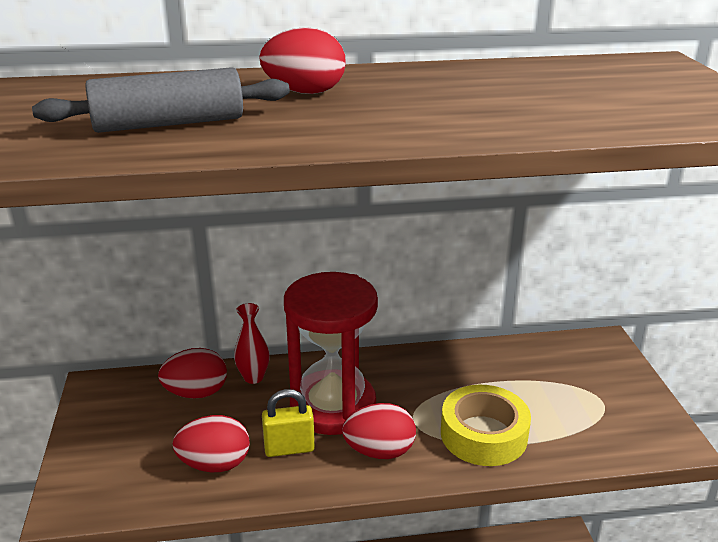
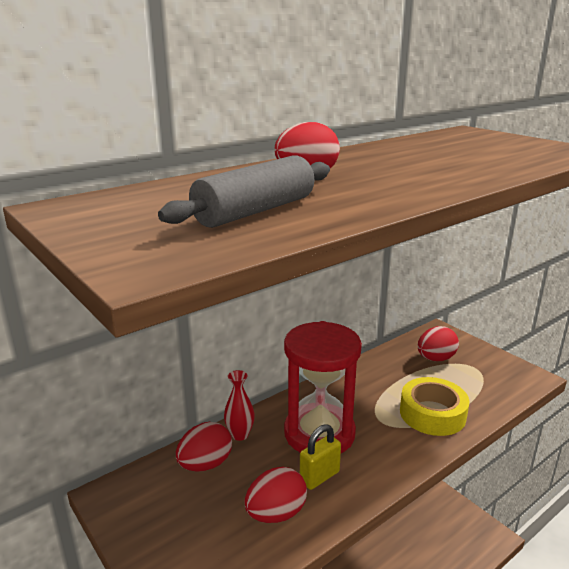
camera: 30 degrees left, 5 degrees down
red egg [342,403,416,459] -> red egg moved to [418,326,459,361]

